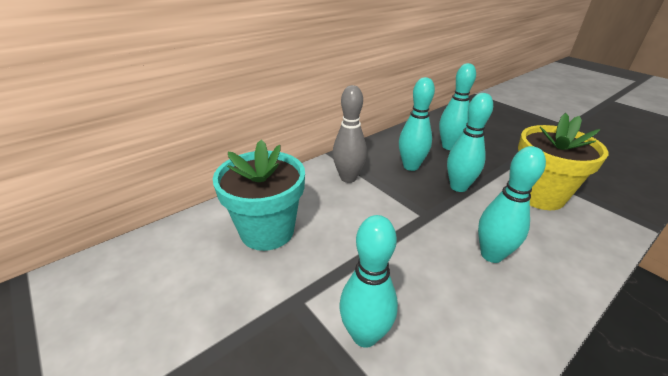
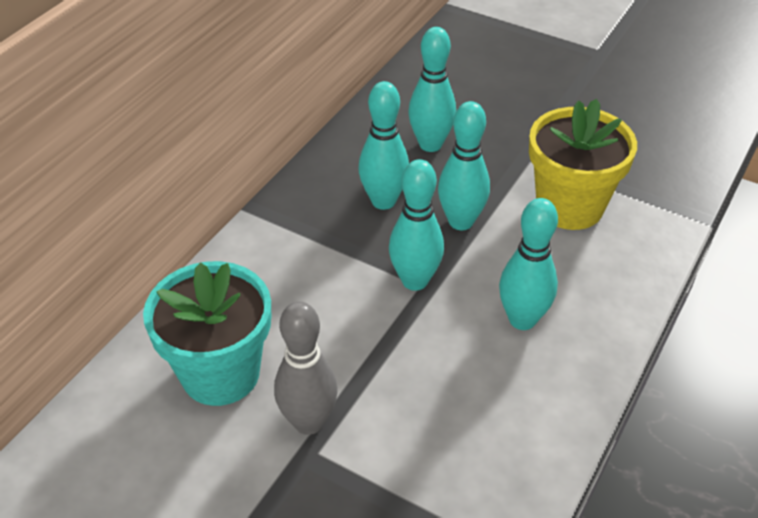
camera: 20 degrees left, 10 degrees up
grey bowling pin [332,85,367,183] -> grey bowling pin moved to [274,301,338,435]
turquoise bowling pin [339,215,398,348] -> turquoise bowling pin moved to [389,159,444,291]

